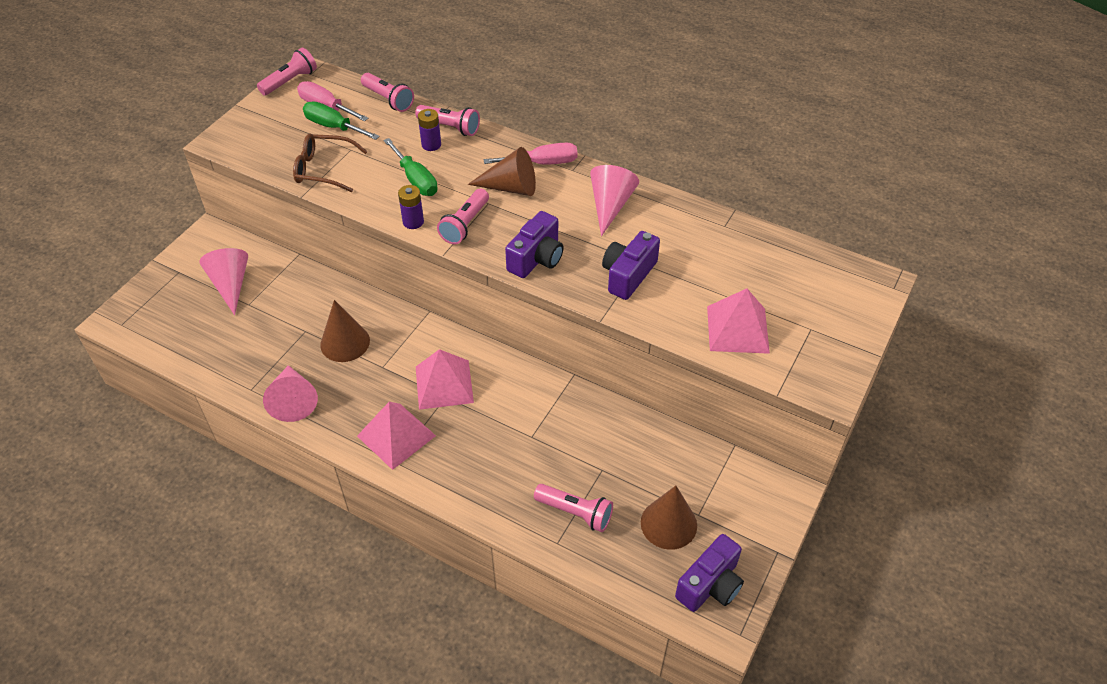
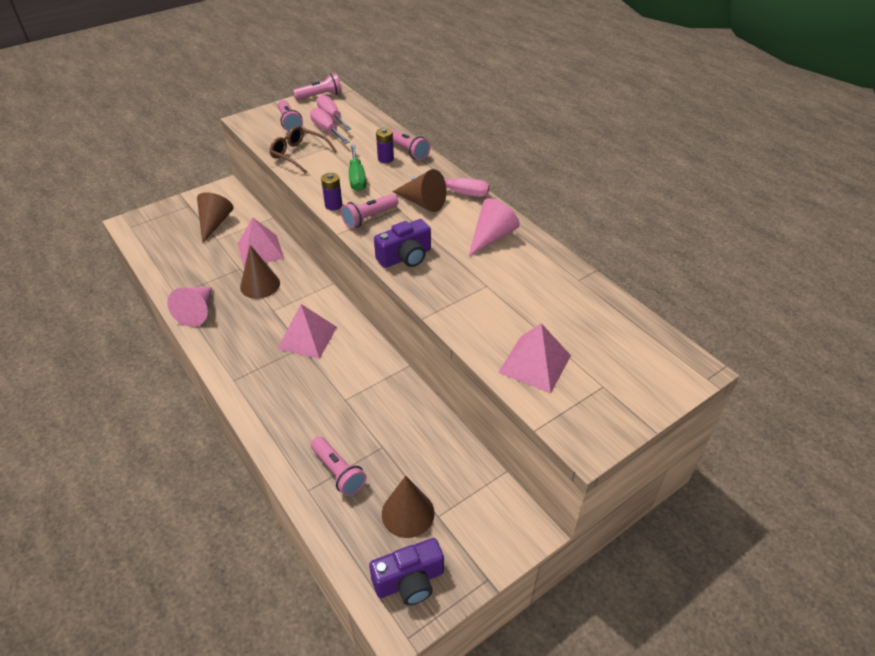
camera: 25 degrees right, 5 degrees down
pink cone [199,248,248,315] -> brown cone [197,192,233,243]
green screwdriver [303,101,380,140] -> pink screwdriver [310,108,350,144]
pink pyramid [357,402,436,470] -> pink pyramid moved to [238,217,284,268]
pink flashlight [361,73,414,112] -> pink flashlight moved to [278,100,303,132]
purple camera [602,231,660,300] -> none

